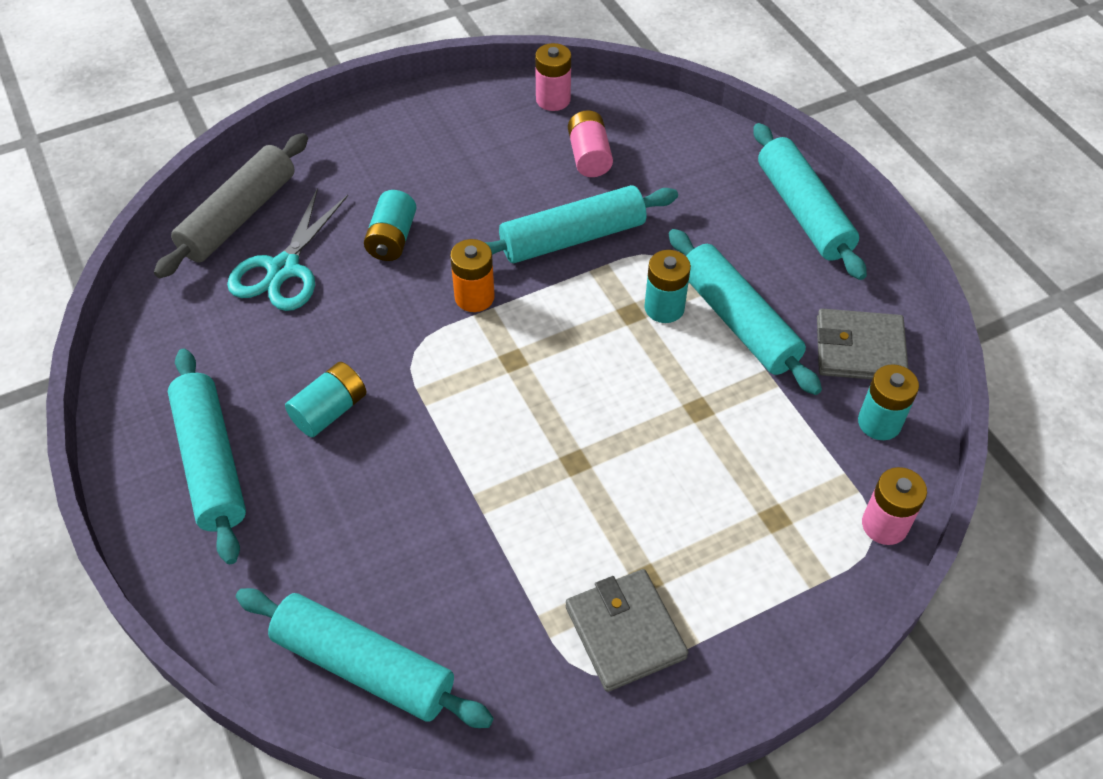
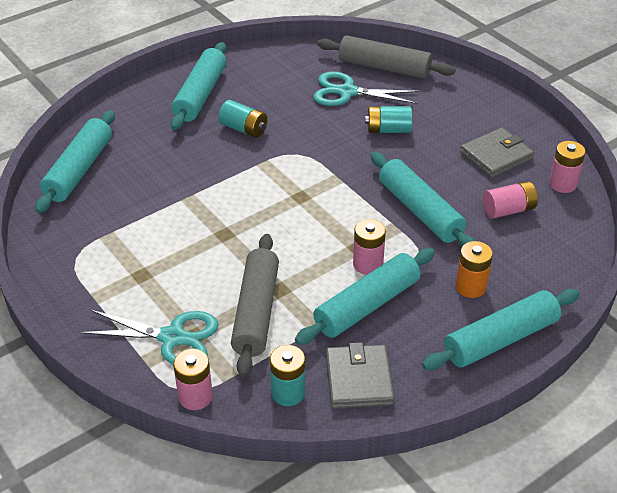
camera: 80 degrees right, 10 degrees down
turquoise rolling pin [168,348,246,564] -> turquoise rolling pin turned 45 degrees counterclockwise [171,42,226,130]
orange battery [450,239,495,312] -> orange battery moved to [456,241,493,298]
grey wallet [566,569,688,692] -> grey wallet moved to [460,128,534,178]
turquoise battery [644,250,691,323] -> pink battery [353,219,386,275]
none -> turquoise scissors [79,310,219,365]
none -> grey rolling pin [231,234,279,377]

